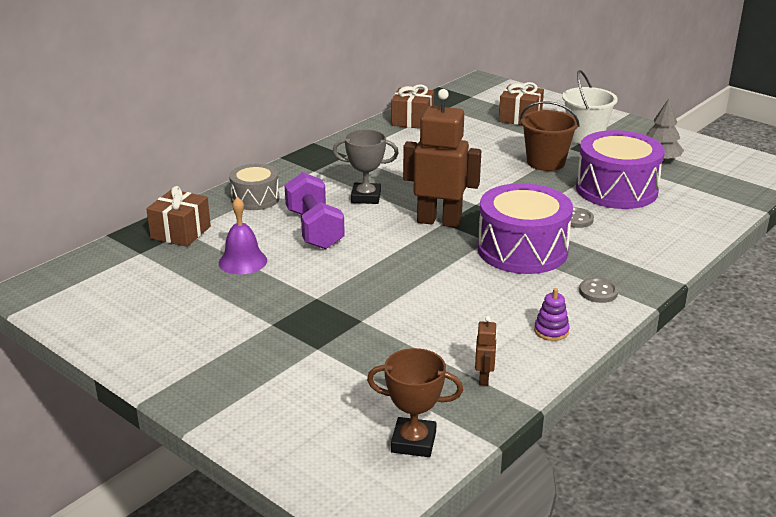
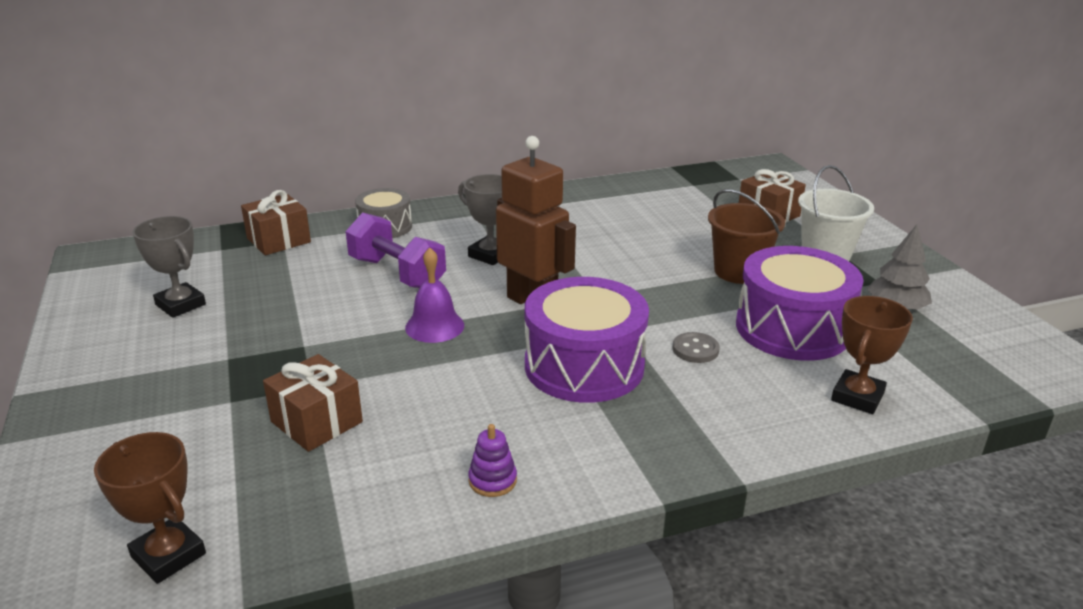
camera: 30 degrees right, 0 degrees up
purple bell [219,197,267,274] -> purple bell moved to [405,247,464,343]
purple dumbbell [285,172,345,249] -> purple dumbbell turned 60 degrees counterclockwise [346,212,446,288]
brown gift [391,84,434,129] -> brown gift moved to [263,354,363,452]
brown robot [475,316,497,386] -> none
grey button [579,278,619,303] -> none
none -> grey trophy [132,216,206,318]
none -> brown trophy [831,296,913,414]

